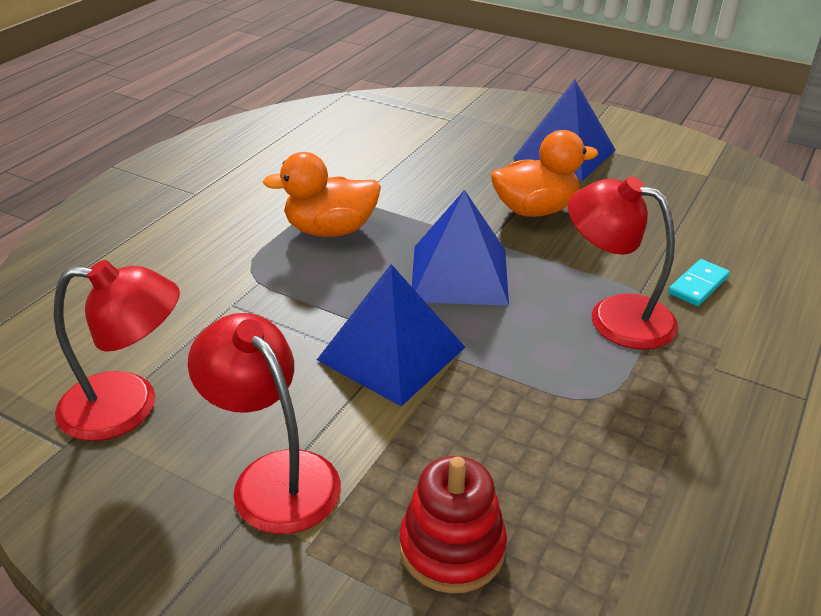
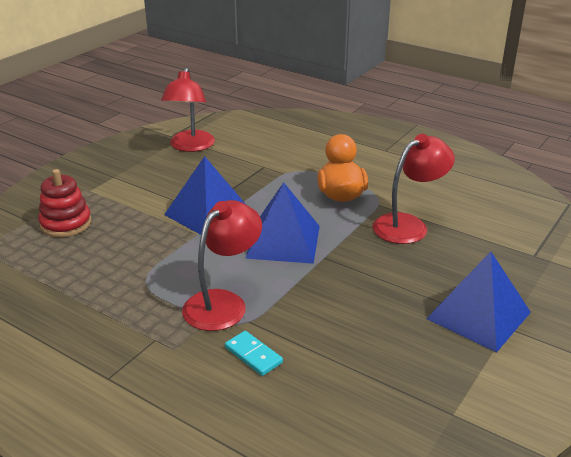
camera: 95 degrees right, 5 degrees down
red lamp [188,313,341,534] -> red lamp moved to [373,134,455,244]
orange duck [491,130,598,217] -> none

